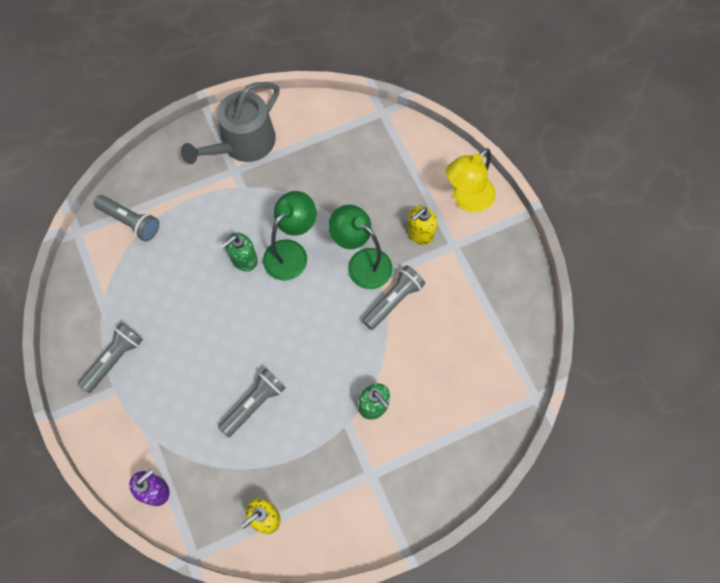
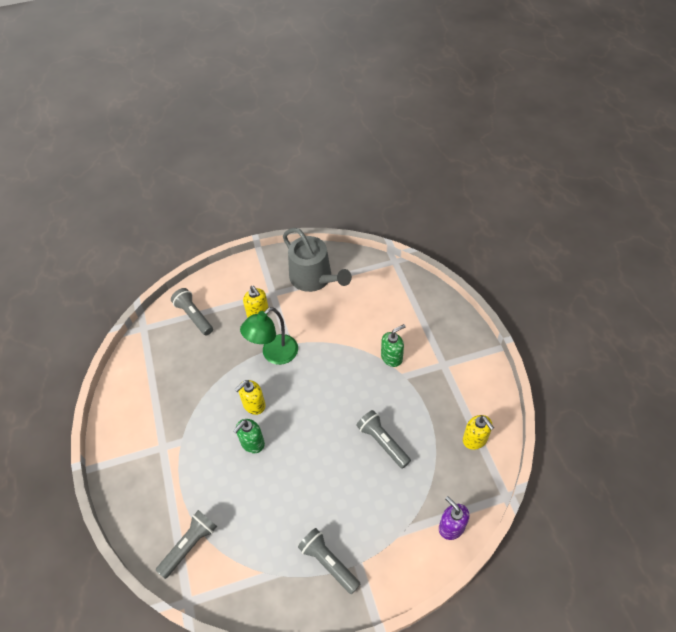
camera: 80 degrees left, 15 degrees down
grey watering can [181,82,280,164] -> grey watering can moved to [283,228,352,292]
green soap dispenser [221,233,258,271] -> green soap dispenser turned 75 degrees clockwise [233,419,265,453]
green lamp [263,191,316,280] -> yellow soap dispenser [235,380,266,415]
grey flashlight [362,265,425,330] -> grey flashlight moved to [171,288,213,335]
yellow lamp [446,148,495,213] -> none

